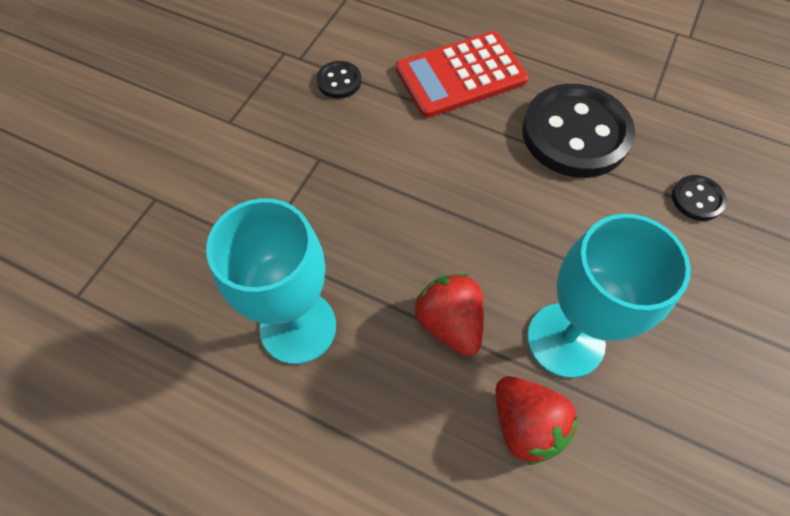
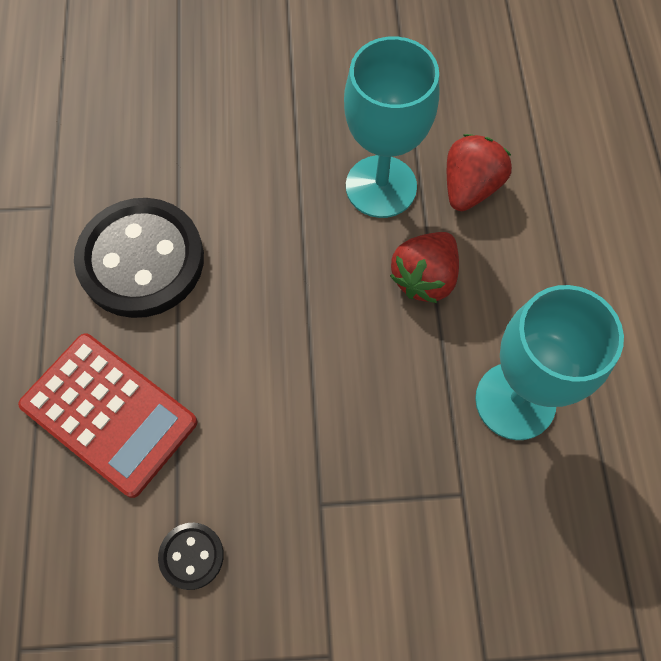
camera: 120 degrees left, 5 degrees up
black button [672,175,727,221] -> none

